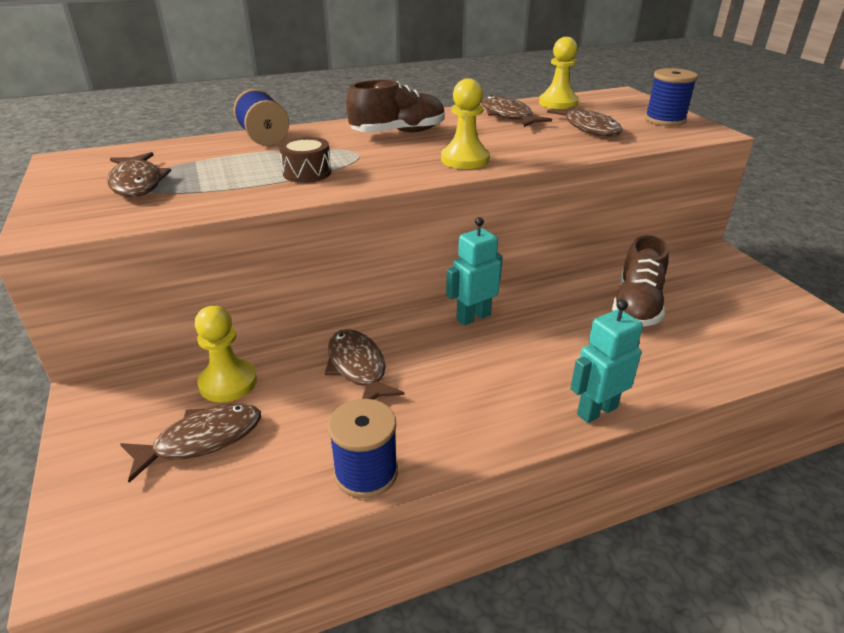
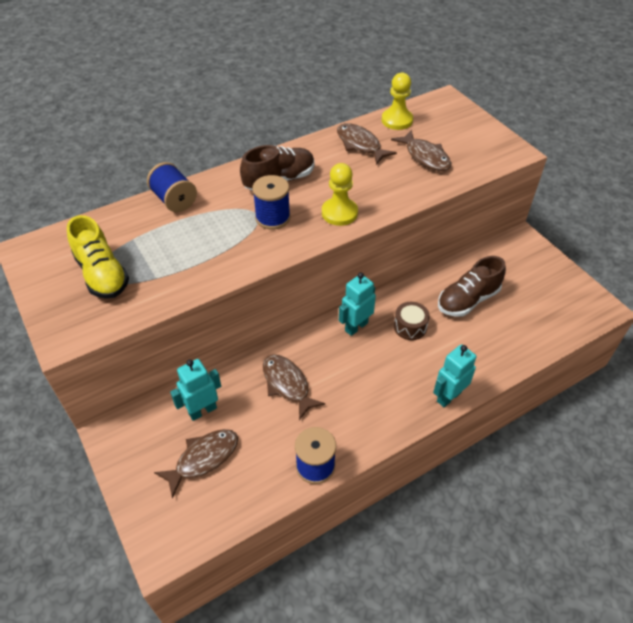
camera: 10 degrees left, 15 degrees up
brown fish [107,152,171,197] -> yellow shoe [67,215,129,299]
yellow pawn [195,306,257,402] -> turquoise robot [170,359,221,421]
brown drum [279,137,331,183] -> brown drum moved to [394,302,430,340]
brown shoe [612,235,669,327] -> brown shoe turned 45 degrees clockwise [438,256,506,317]
blue spool [645,68,698,126] -> blue spool moved to [252,175,290,229]

